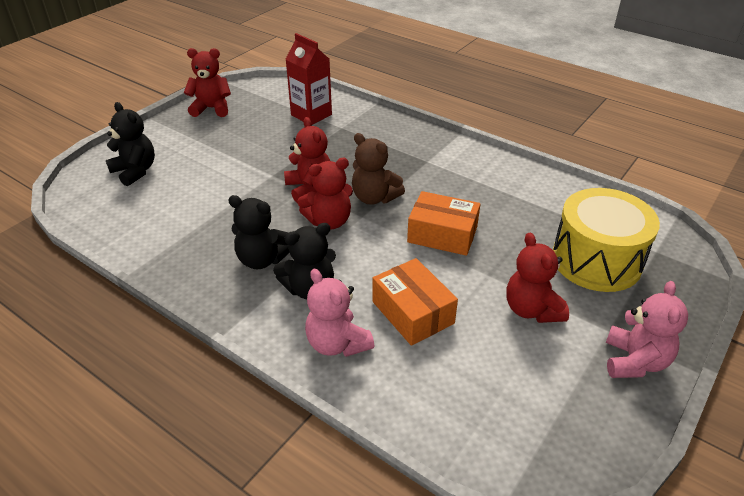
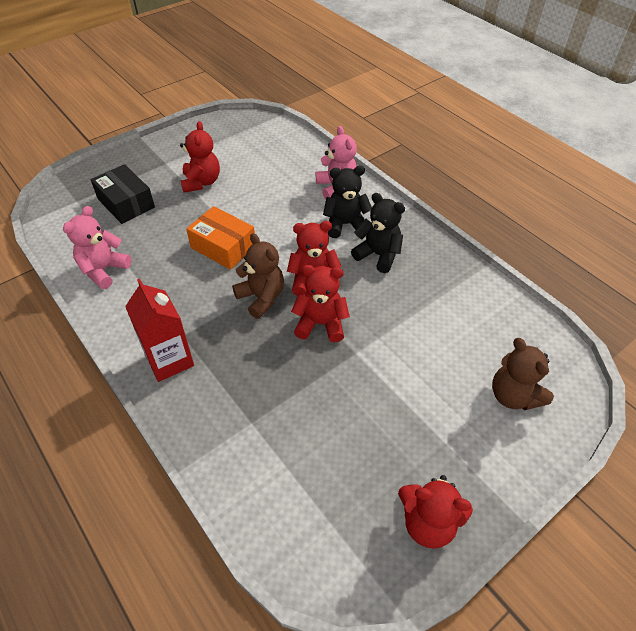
camera: 165 degrees left, 10 degrees up
black teddy bear [106,102,155,186] -> brown teddy bear [492,338,554,410]
red teddy bear [284,117,330,203] -> red teddy bear turned 105 degrees clockwise [291,265,350,342]
red carton [285,33,332,125] -> red carton moved to [125,279,194,382]
orange box [373,258,458,346] -> none
yellow drum [553,188,660,292] -> black box [91,164,155,224]
pink teddy bear [606,281,688,378] -> pink teddy bear moved to [63,206,132,289]

